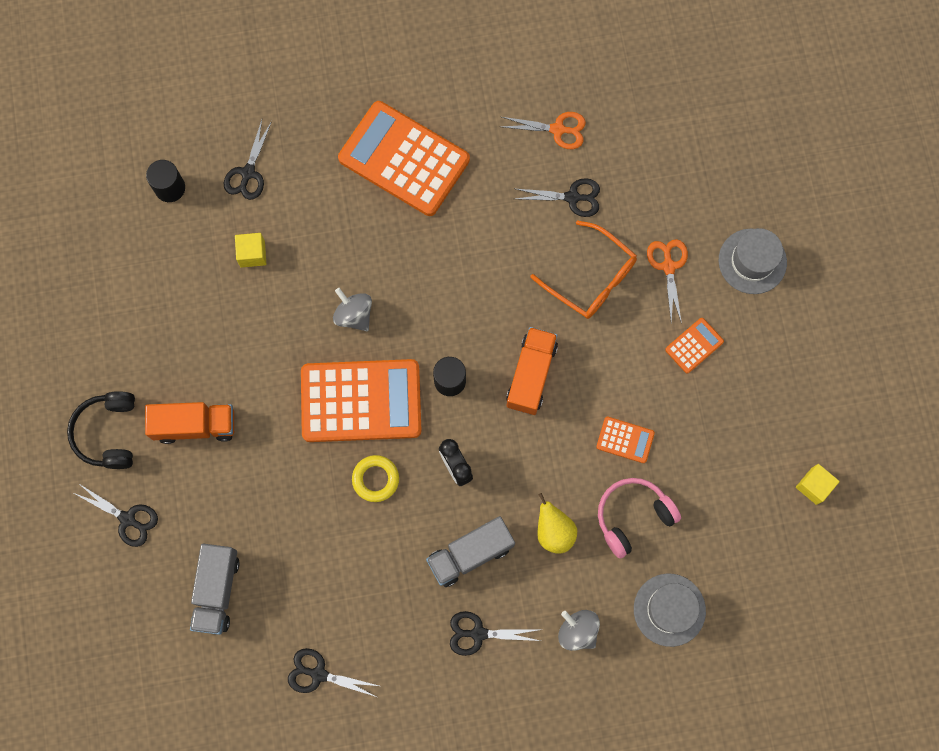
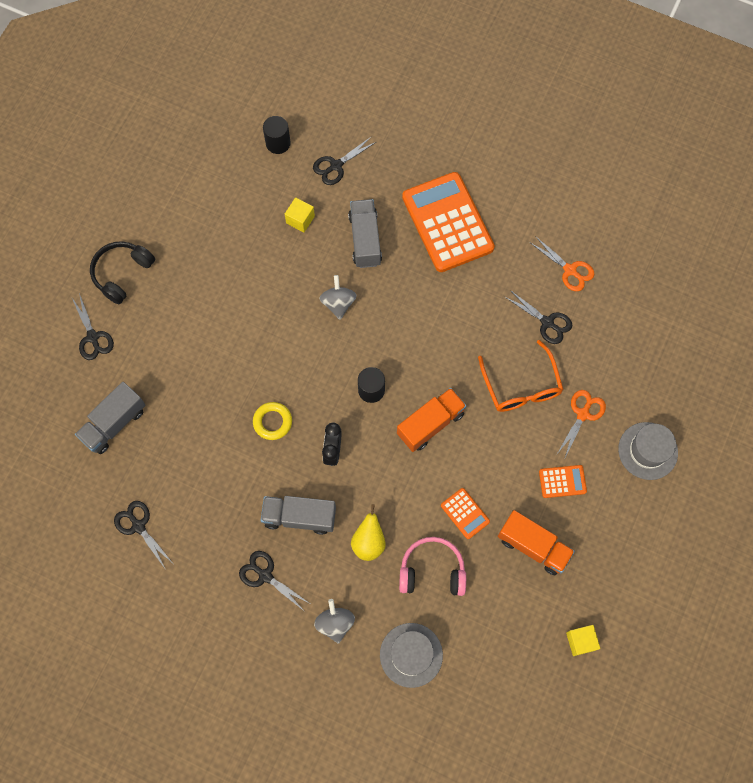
camera: 35 degrees right, 5 degrees down
orange truck [145,402,234,444] -> orange truck moved to [498,510,575,575]
orange calculator [301,359,421,442] -> none
none -> grey truck [348,199,382,268]

